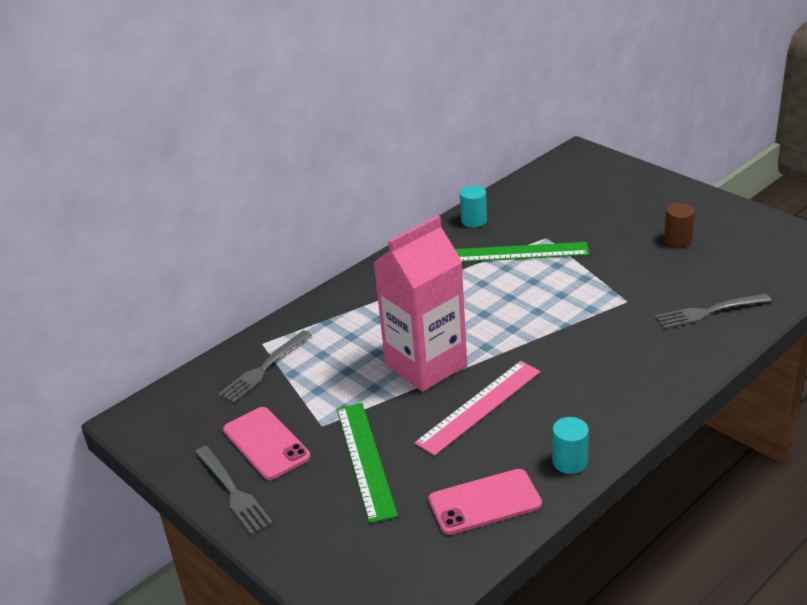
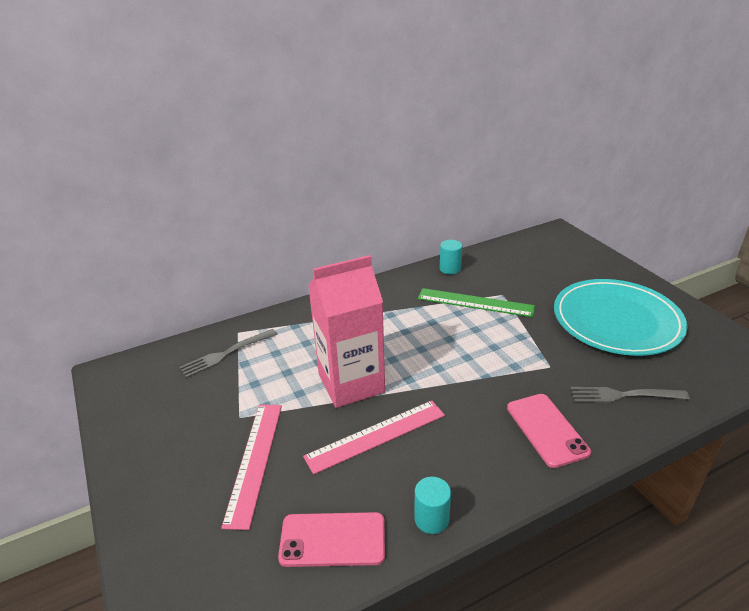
camera: 15 degrees right, 0 degrees up
grey fork [195,446,273,535] -> none
pink phone [223,407,311,480] -> pink phone moved to [507,394,591,468]
green ruler [337,403,398,523] -> pink ruler [221,404,282,530]
brown cylinder [664,203,695,247] -> turquoise plate [554,279,688,356]

